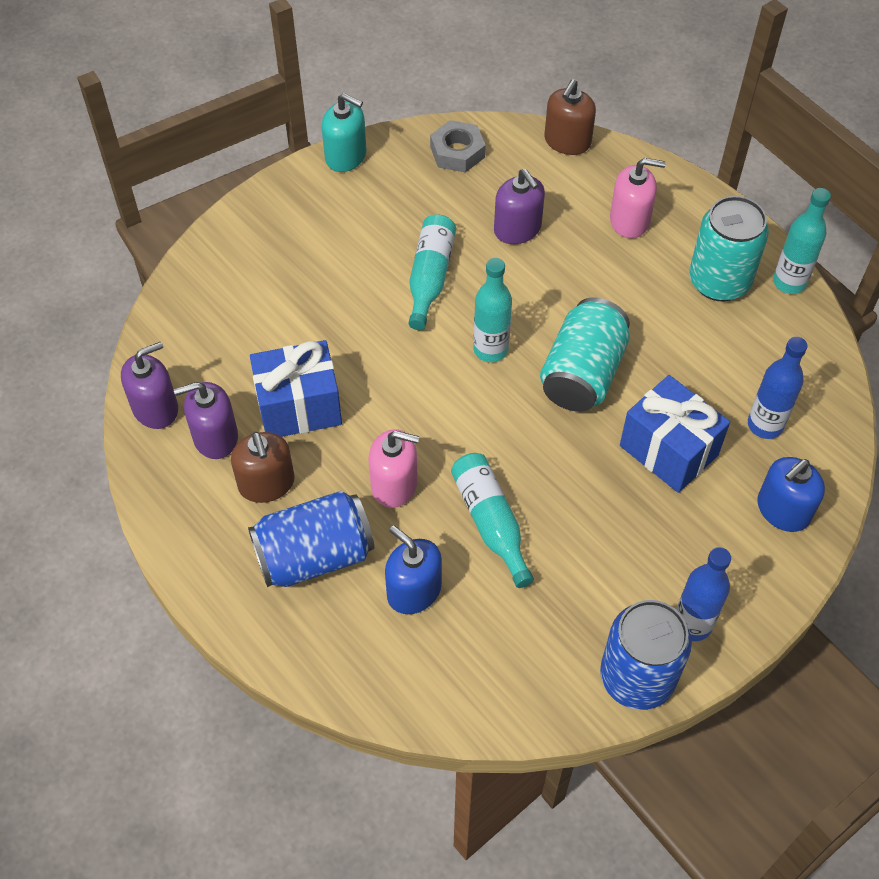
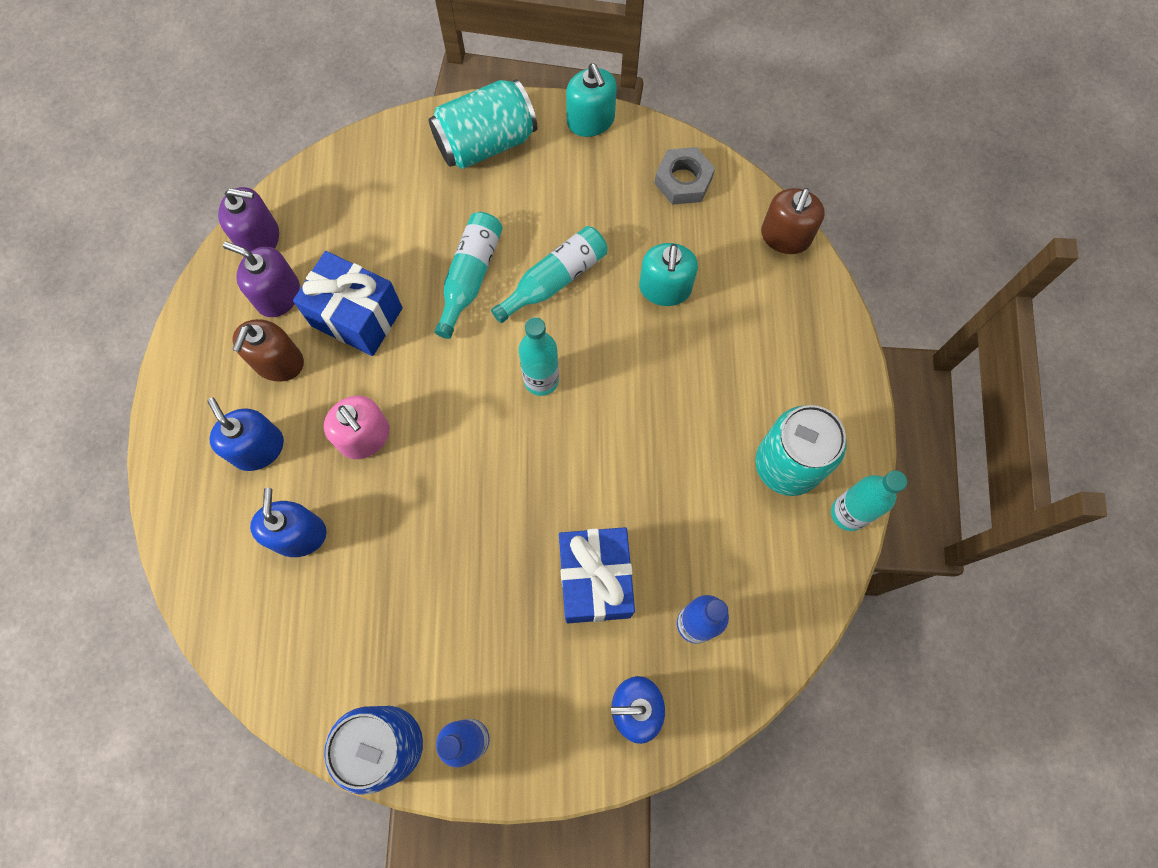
camera: 40 degrees right, 15 degrees up
blue can [248,491,374,587] -> blue soap dispenser [207,398,284,471]
turquoise bottle [451,453,534,588] -> turquoise bottle moved to [435,212,503,339]
purple soap dispenser [494,169,545,244] -> turquoise soap dispenser [639,243,698,306]
turquoise can [540,298,630,412] -> turquoise can moved to [429,79,537,169]
brown soap dispenser [544,79,596,155] -> brown soap dispenser turned 45 degrees counterclockwise [761,188,825,254]
pink soap dispenser [610,158,666,238] -> none

